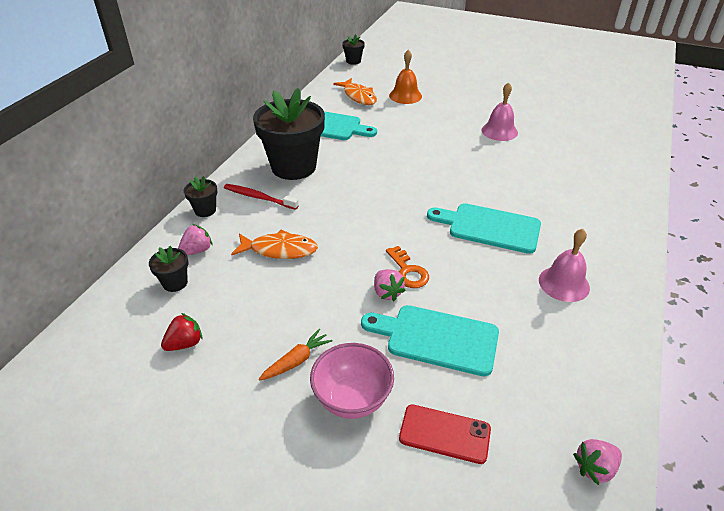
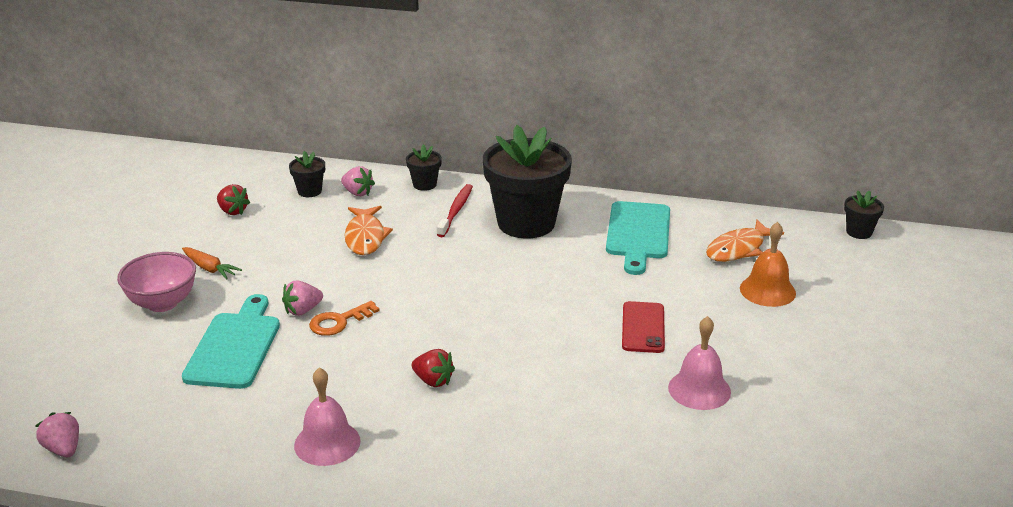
camera: 80 degrees right, 10 degrees down
red phone [399,404,491,464] -> red phone moved to [622,301,665,353]
turquoise cutting board [427,203,541,254] -> red strawberry [412,349,455,387]

